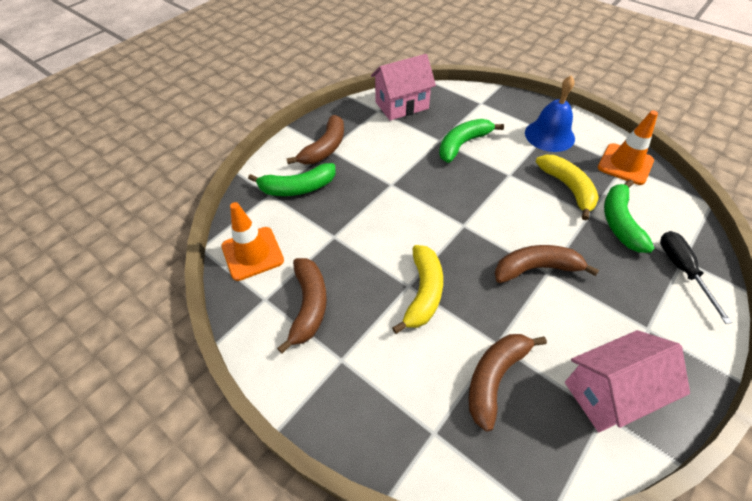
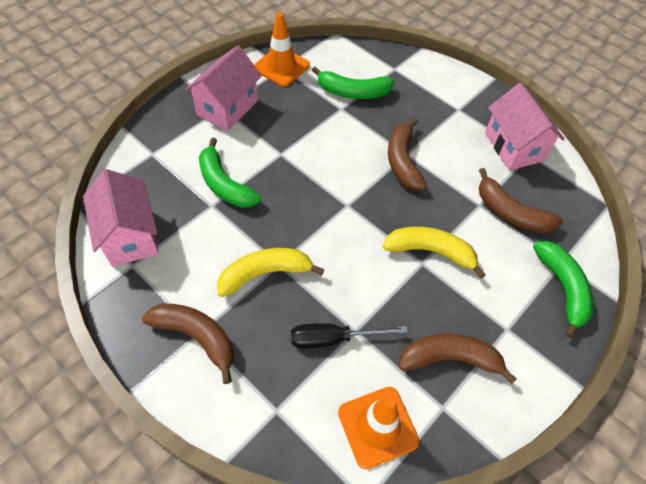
camera: 90 degrees left, 5 degrees up
green banana [248,163,336,196] -> green banana moved to [533,241,594,338]
blue bell [525,75,575,152] -> pink house [185,46,262,131]
yellow banana [536,155,599,220] -> yellow banana moved to [217,248,324,297]
black screwdriver [660,231,732,324] -> black screwdriver moved to [291,323,408,348]

